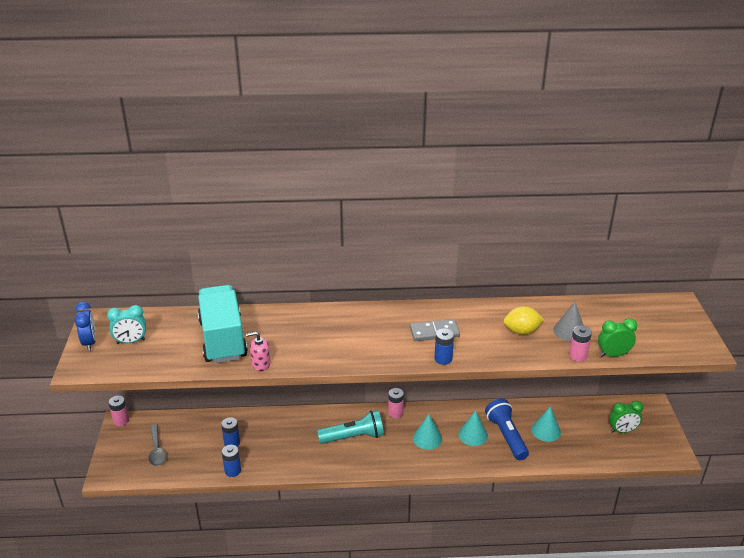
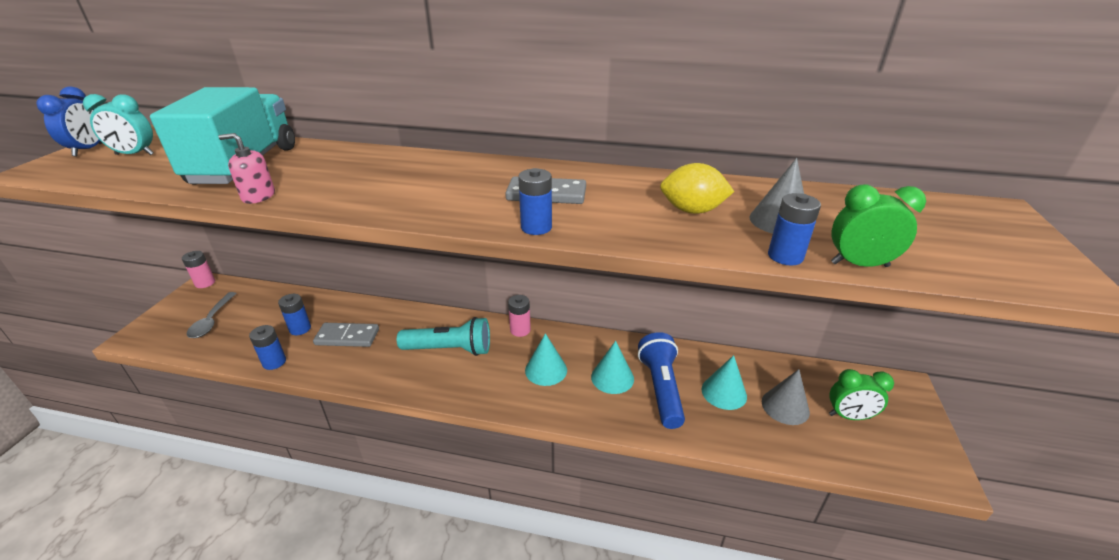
camera: 15 degrees right, 0 degrees up
pink battery [569,326,592,362] -> blue battery [768,193,821,266]
none -> grey domino [313,323,379,347]
none -> grey cone [762,369,810,425]

